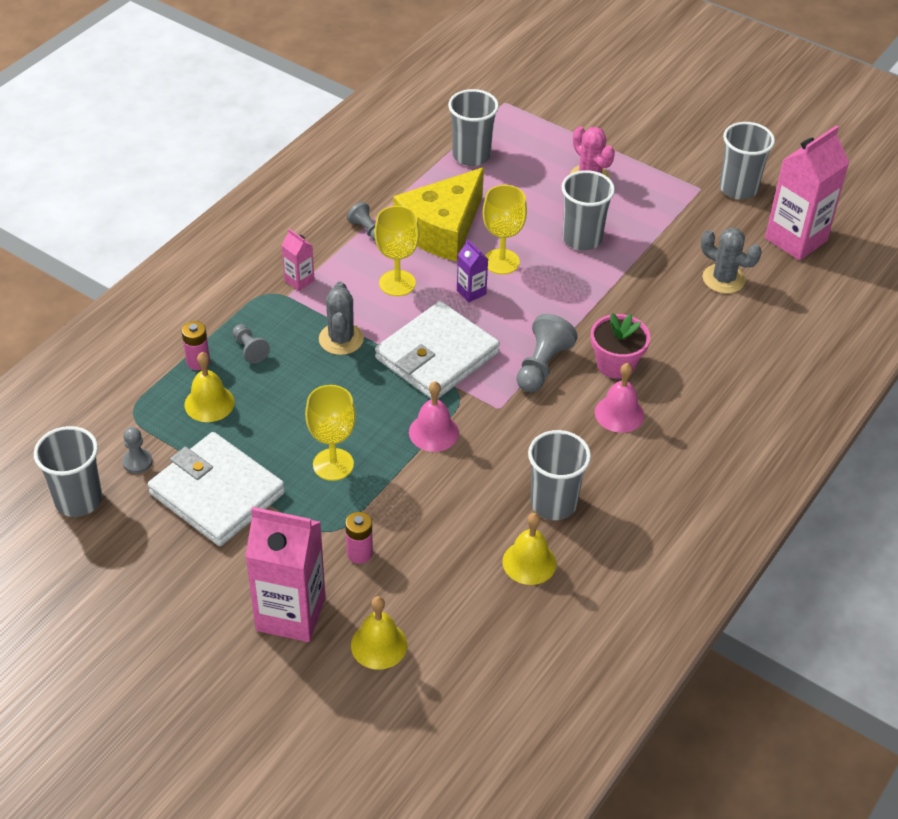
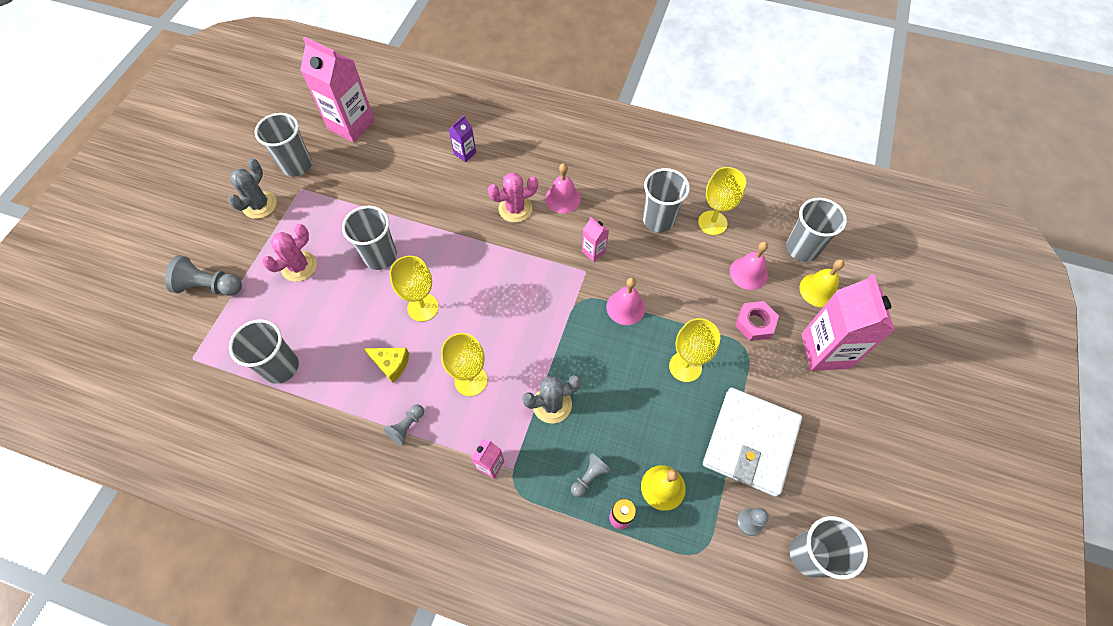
camera: 105 degrees left, 15 degrees up
pink battery [345,512,373,564] -> pink nut [735,301,779,341]
white wallet [375,301,500,399] -> none
yellow cheese [393,168,484,261] -> yellow cheese [363,348,409,383], size x0.45
purple carton [457,239,488,302] -> purple carton moved to [448,115,476,162]
yellow bell [503,513,556,585] -> yellow goblet [698,167,746,235]
grey pawn [517,314,578,392] -> grey pawn moved to [165,255,242,296]
pink flower pot [591,313,650,379] -> pink cactus [488,173,538,223]
grey cactus [701,227,762,294] -> grey cactus moved to [228,158,277,219]
none -> pink carton [582,217,609,262]
none -> pink bell [730,241,768,290]
none -> grey cup [786,198,847,262]

